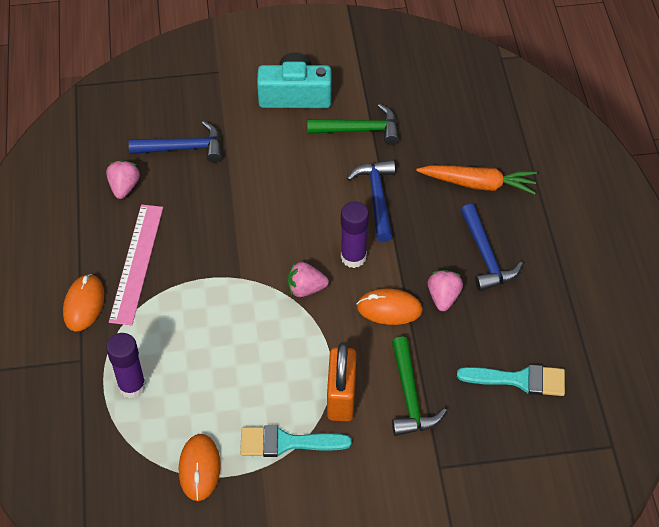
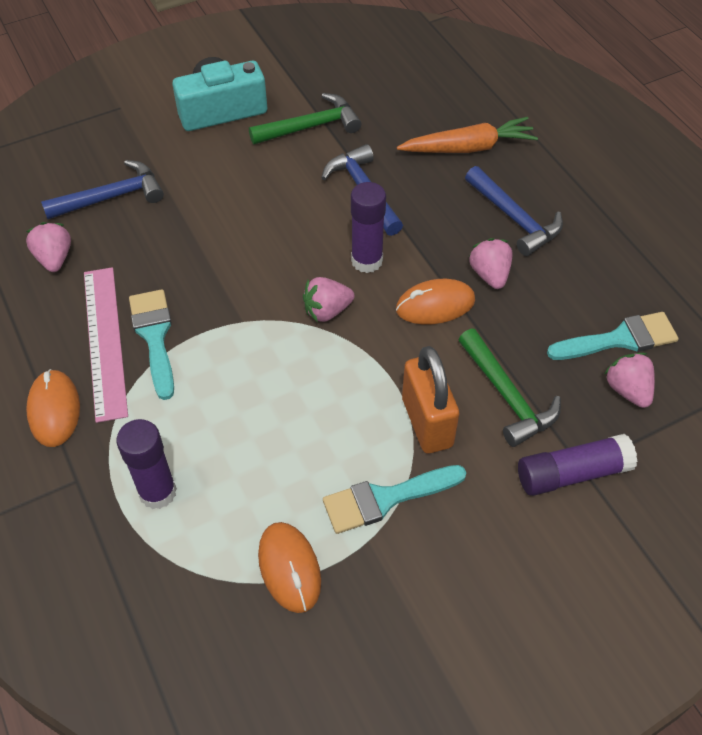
camera: 20 degrees left, 0 degrees up
none -> turquoise brush [129,289,174,400]
none -> purple glue stick [518,434,637,496]
none -> pink strawberry [604,353,655,408]

